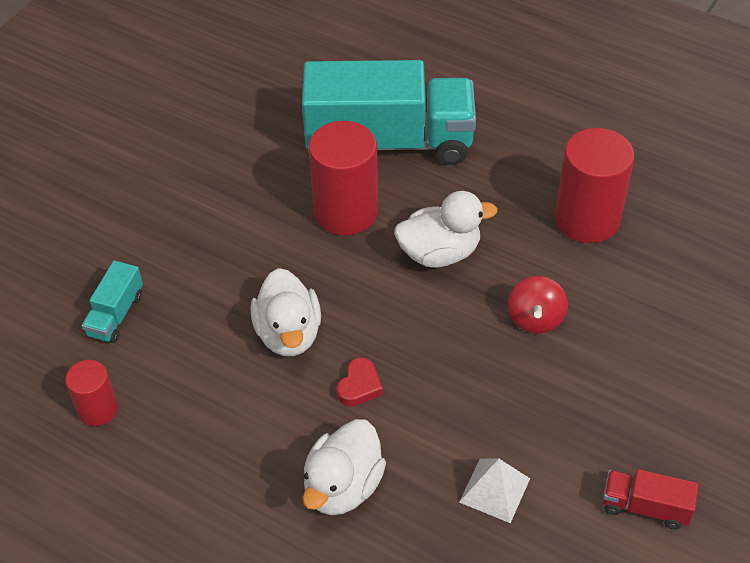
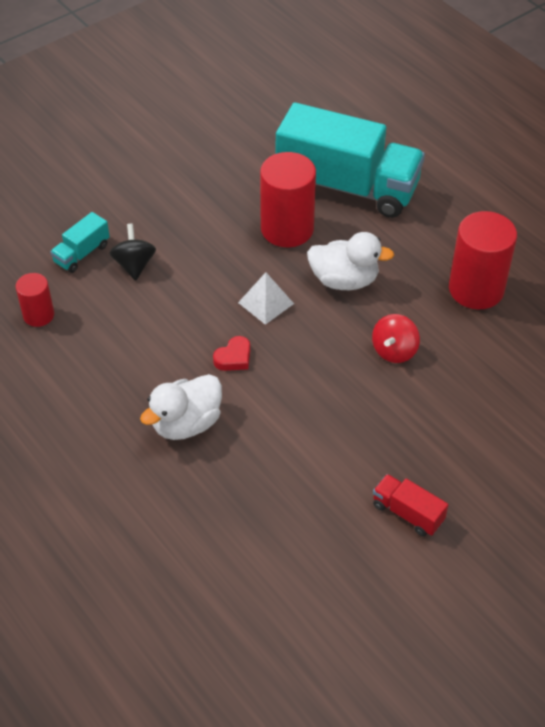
camera: 20 degrees right, 0 degrees up
white duck [250,268,321,356] -> none
white pyramid [459,458,530,523] -> white pyramid moved to [238,272,294,325]
none -> black spinning top [109,224,156,281]

